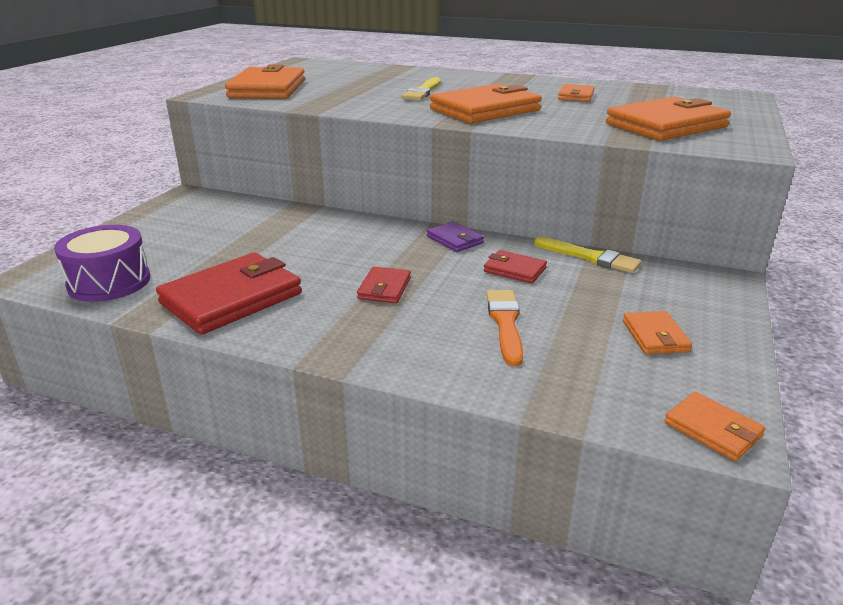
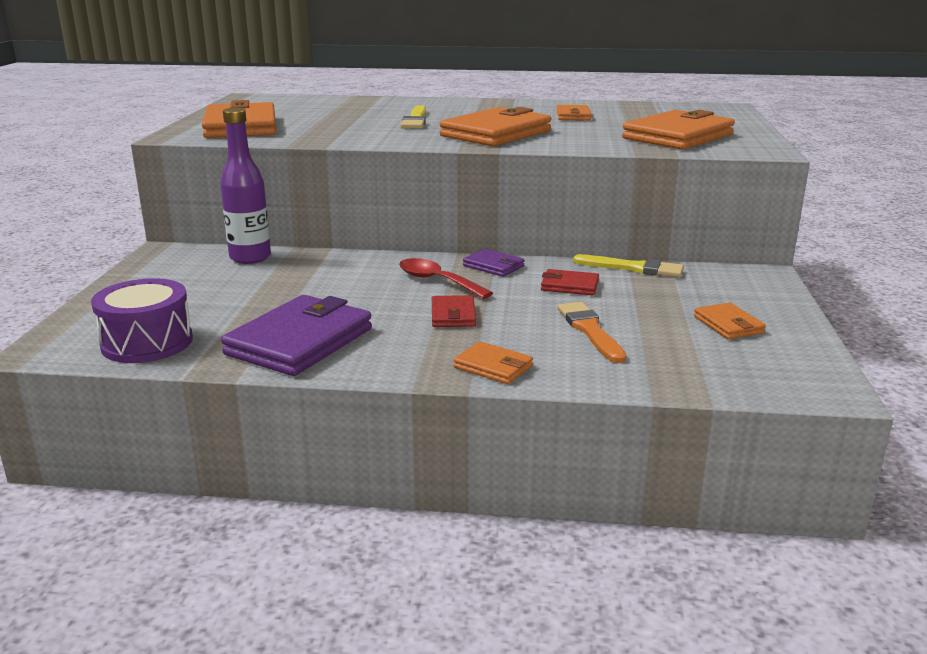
camera: 15 degrees left, 5 degrees down
red wallet [156,253,302,335] -> purple wallet [221,295,372,376]
orange wallet [665,392,765,461] -> orange wallet moved to [454,341,533,384]
none -> purple bottle [220,108,271,264]
none -> red spoon [399,258,493,299]

